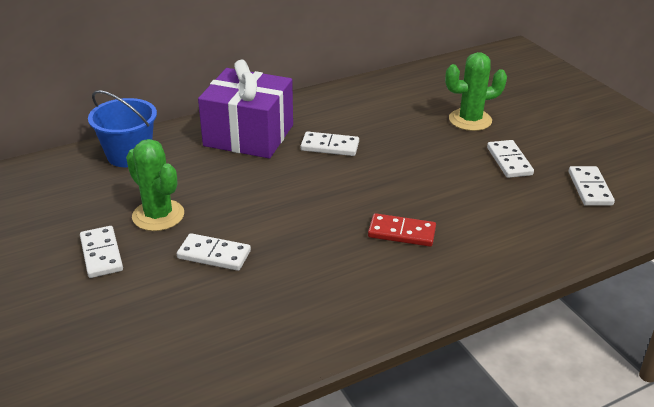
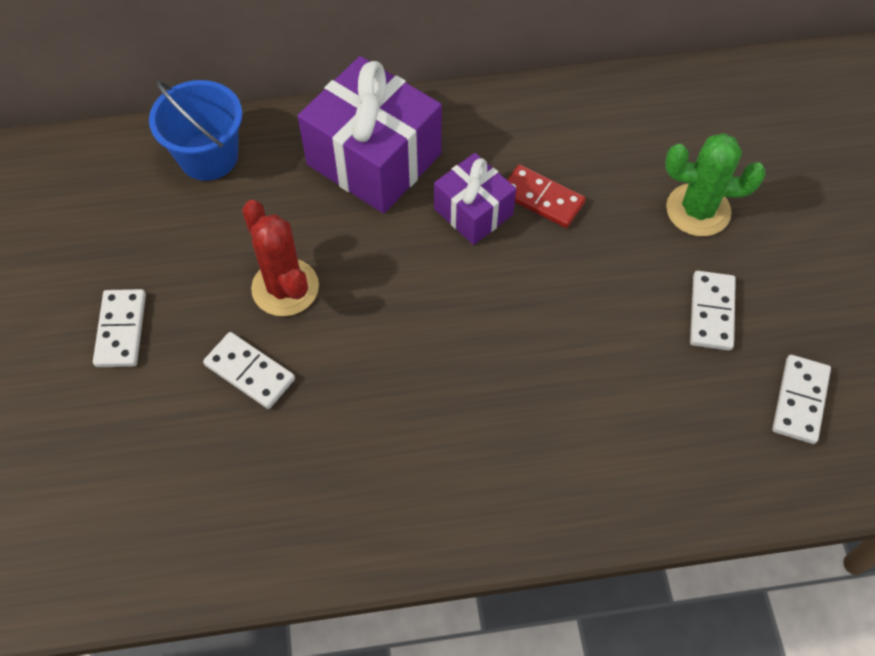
camera: 20 degrees right, 25 degrees up
green cactus [126,139,184,231] -> none
white domino [301,131,359,156] -> purple gift [434,153,516,245]
red domino [368,213,436,247] -> red domino moved to [507,164,586,228]
none -> red cactus [242,200,319,316]

